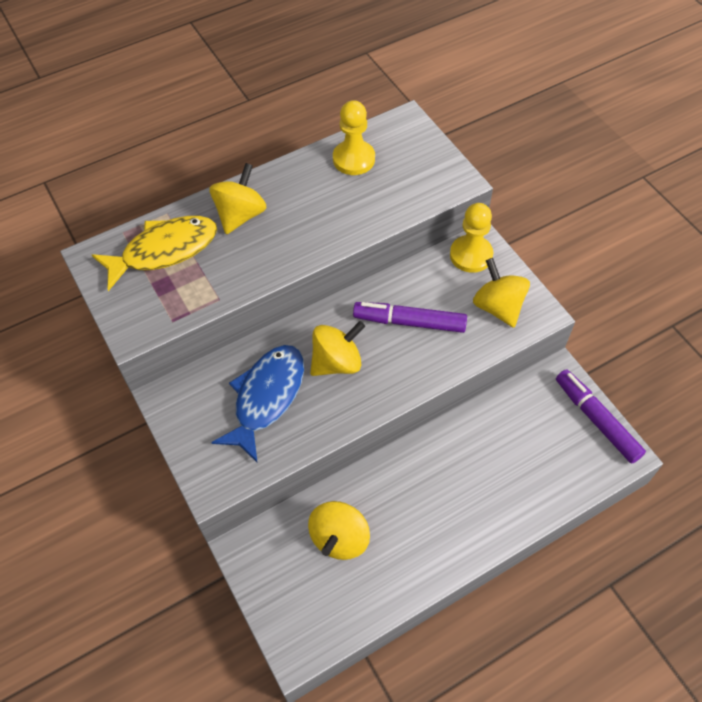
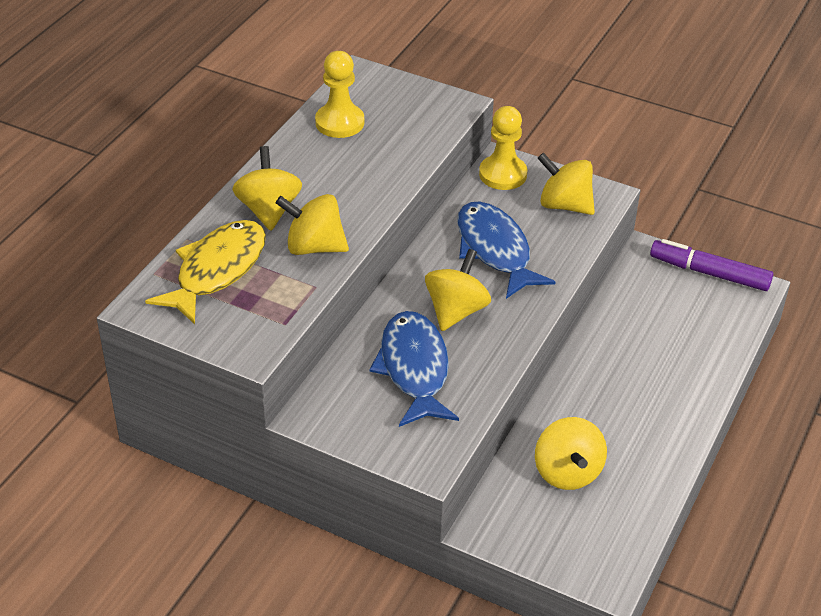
camera: 35 degrees left, 15 degrees down
purple marker [353,302,467,333] -> blue fish [457,201,555,299]
none -> yellow spinning top [276,194,349,255]

